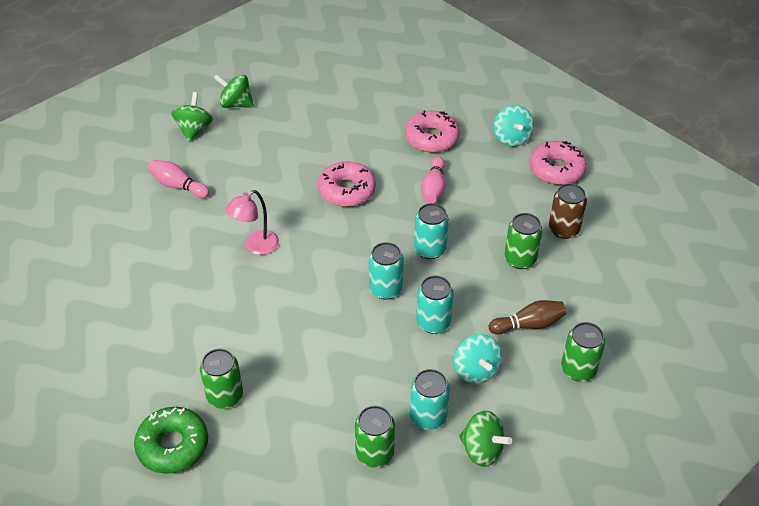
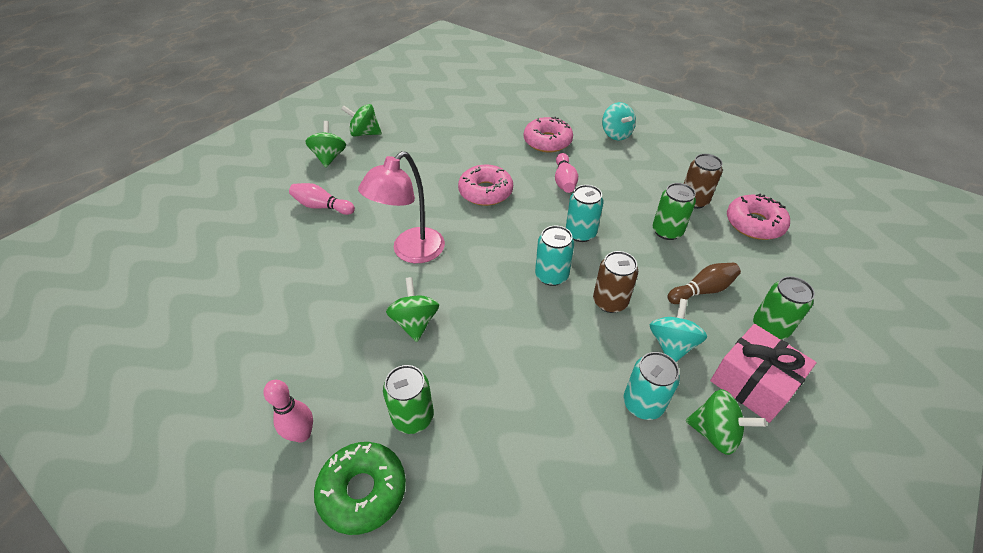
camera: 10 degrees left, 0 degrees up
pink lamp [225,190,279,255] -> pink lamp [358,151,445,263], size x1.51
green can [355,406,395,468] -> none
turquoise can [416,275,454,334] -> brown can [593,251,638,313]
turquoise spinning top [454,334,502,384] -> turquoise spinning top turned 135 degrees counterclockwise [650,299,707,362]
pink donut [529,141,587,185] -> pink donut moved to [727,194,790,240]
none -> pink bowling pin [264,380,313,443]
none -> green spinning top [386,277,439,342]
none -> pink gift [710,324,817,423]

